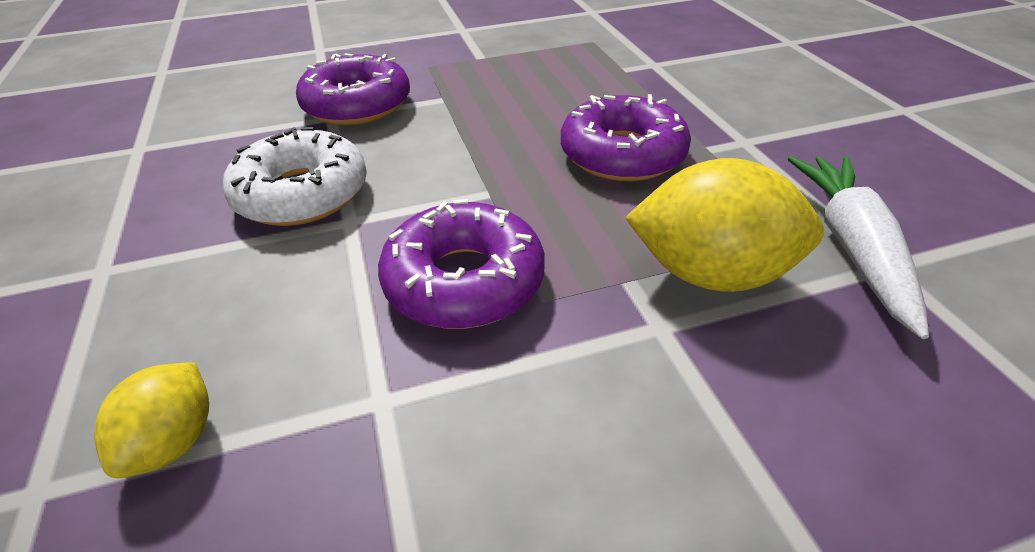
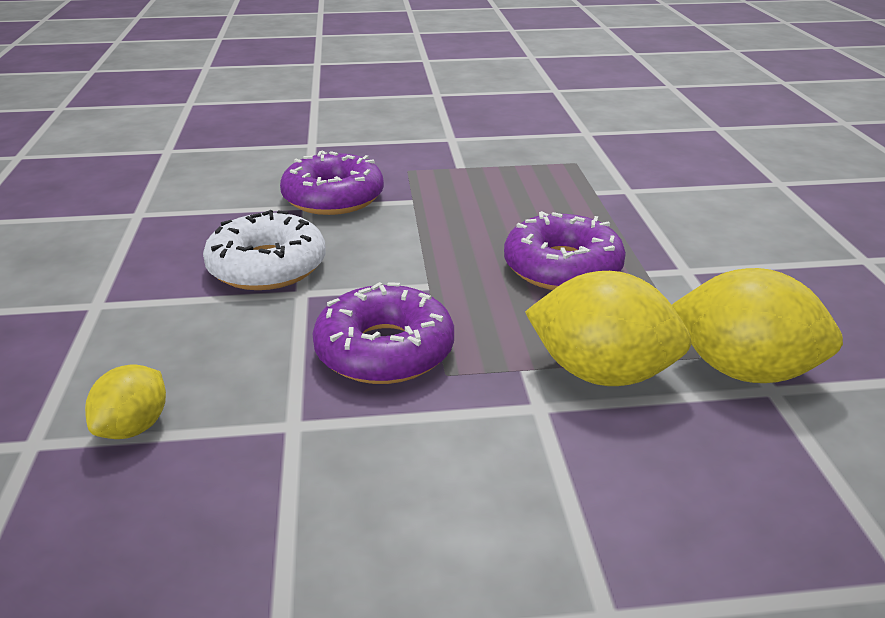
camera: 10 degrees right, 10 degrees down
white carrot [788,156,929,339] -> yellow lemon [672,268,843,383]

